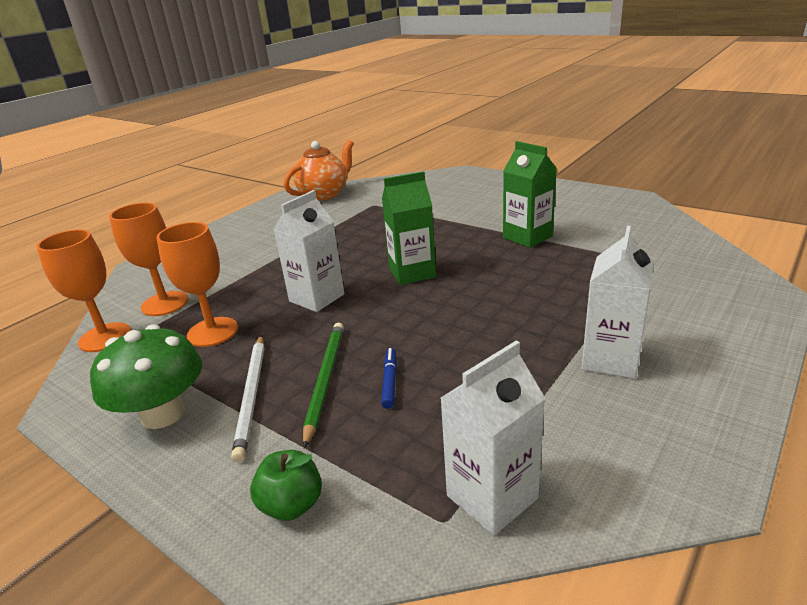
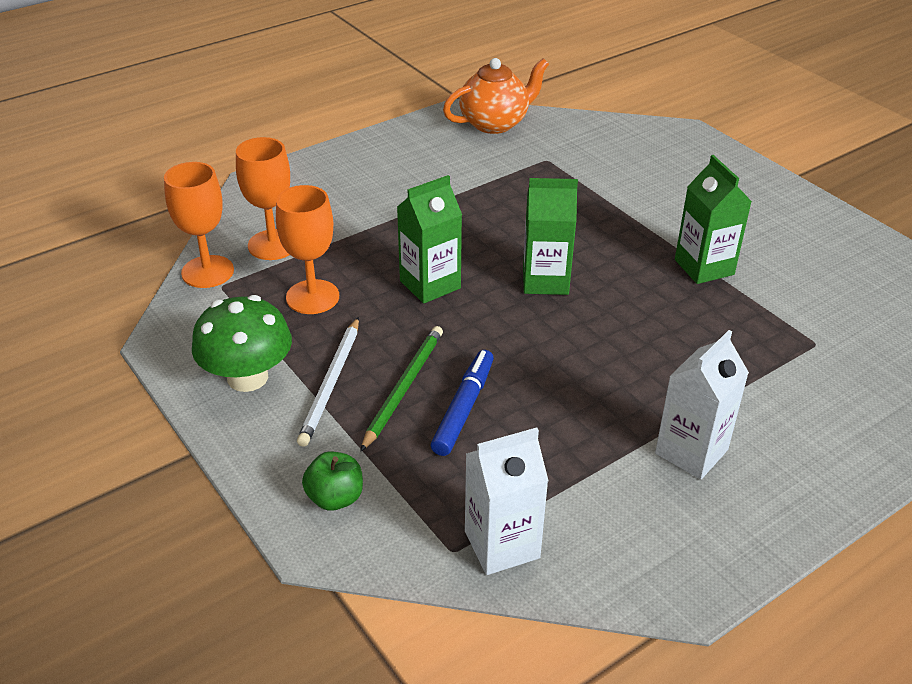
camera: 15 degrees right, 10 degrees up
white carton [274,190,345,312] -> green carton [397,175,462,304]
blue marker [381,348,397,409] -> blue marker [431,350,494,456], size x1.67

